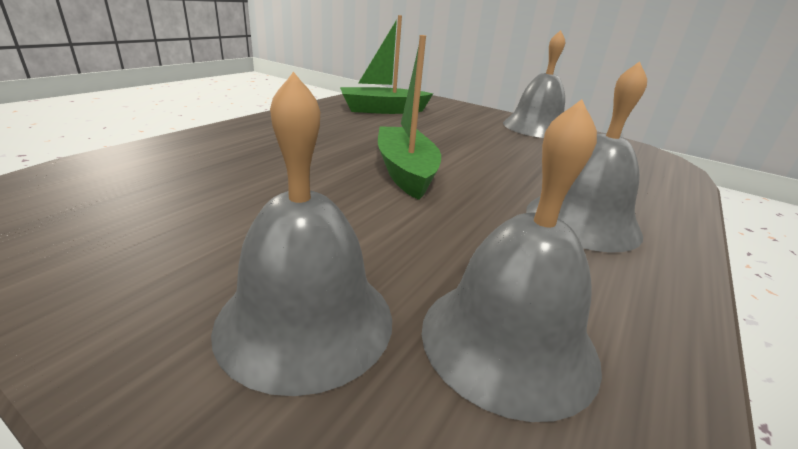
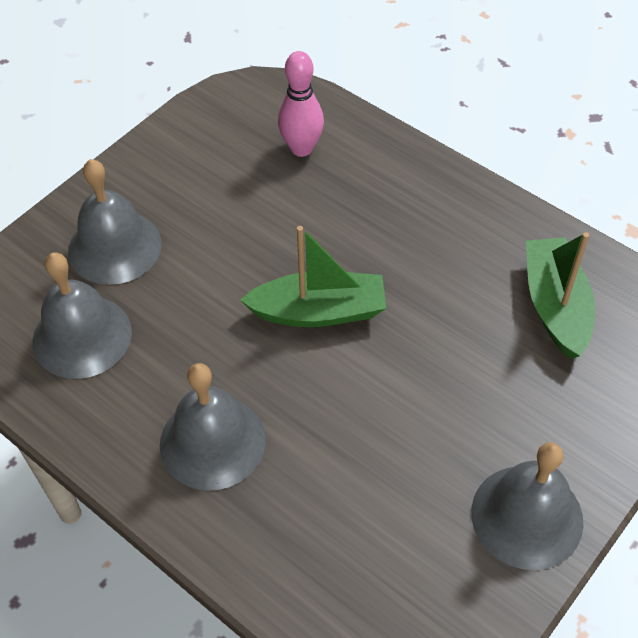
camera: 100 degrees right, 25 degrees up
none -> pink bowling pin [278,51,324,157]

